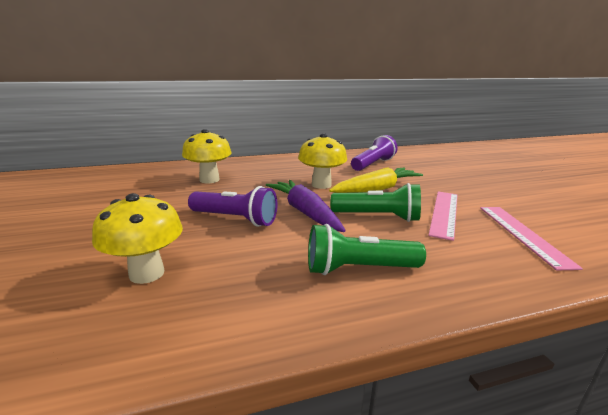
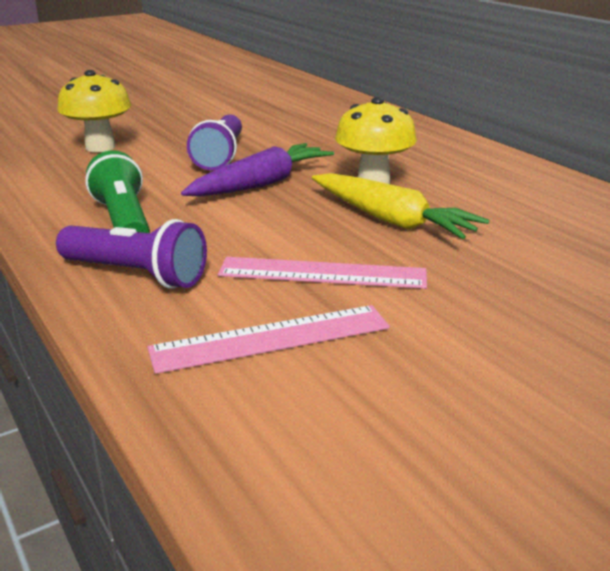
camera: 75 degrees right, 5 degrees up
yellow mushroom [182,129,232,183] -> none
green flashlight [331,183,421,222] -> none
purple flashlight [351,135,398,171] -> purple flashlight moved to [56,219,207,289]

